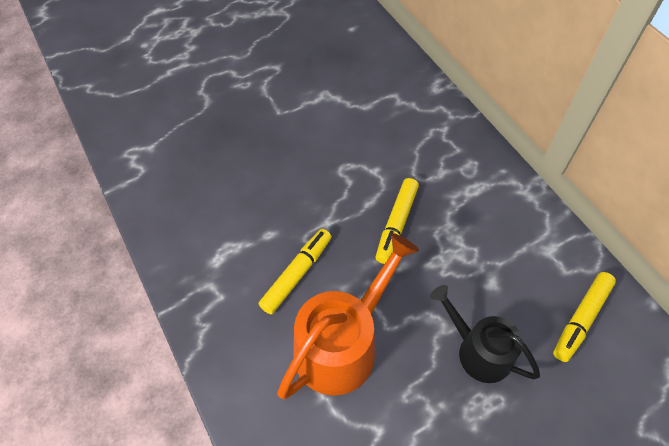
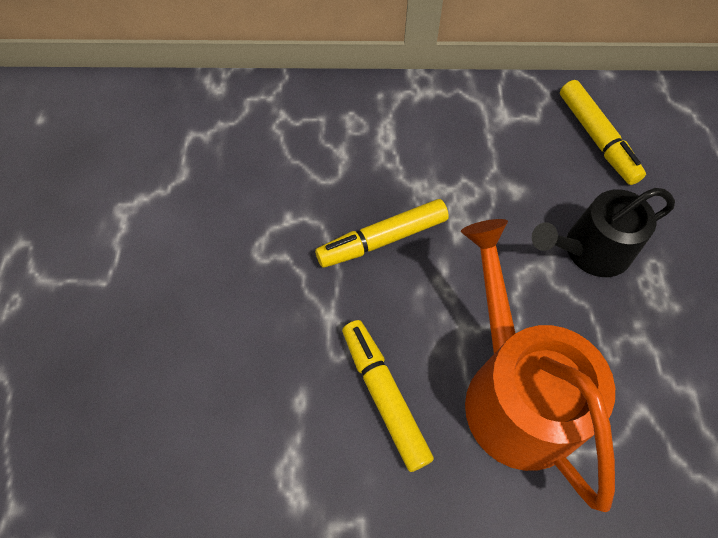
camera: 60 degrees left, 5 degrees up
yellow marker [376,178,419,264] -> yellow marker turned 105 degrees clockwise [315,199,449,268]

